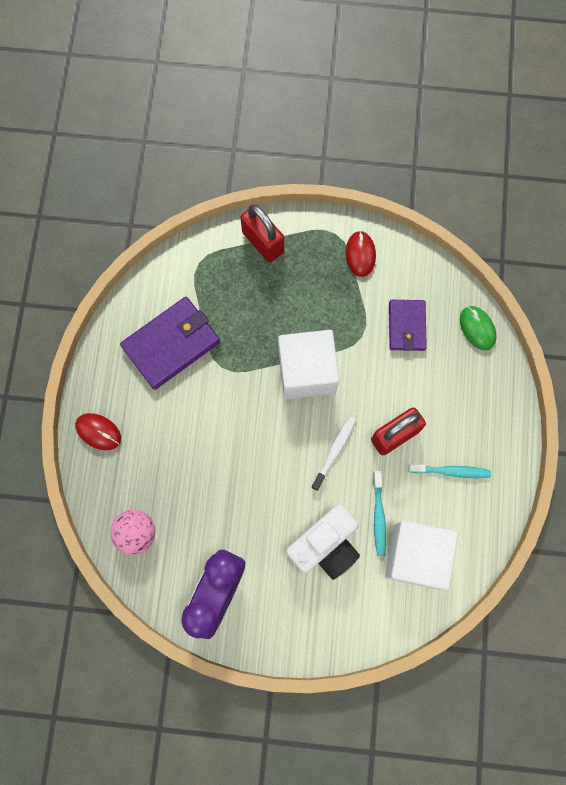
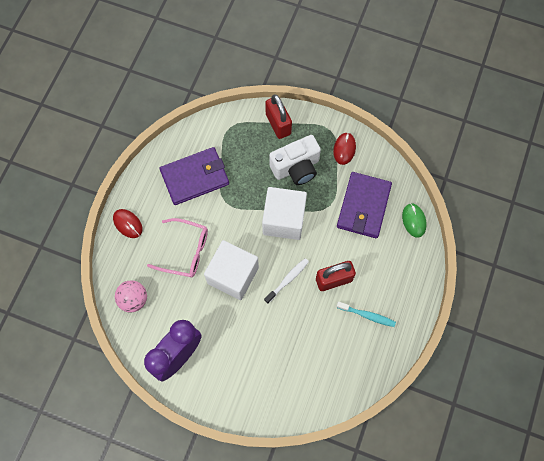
camera: 15 degrees right, 5 degrees down
white camera [286,504,360,580] -> white camera moved to [269,135,321,185]
turquoise toothbrush [373,471,386,556] -> none
white cube [385,520,458,590] -> white cube moved to [204,240,259,300]
purple wallet [389,300,427,351] -> purple wallet [337,172,392,238], size x1.60
none -> pink glasses [147,218,208,277]

